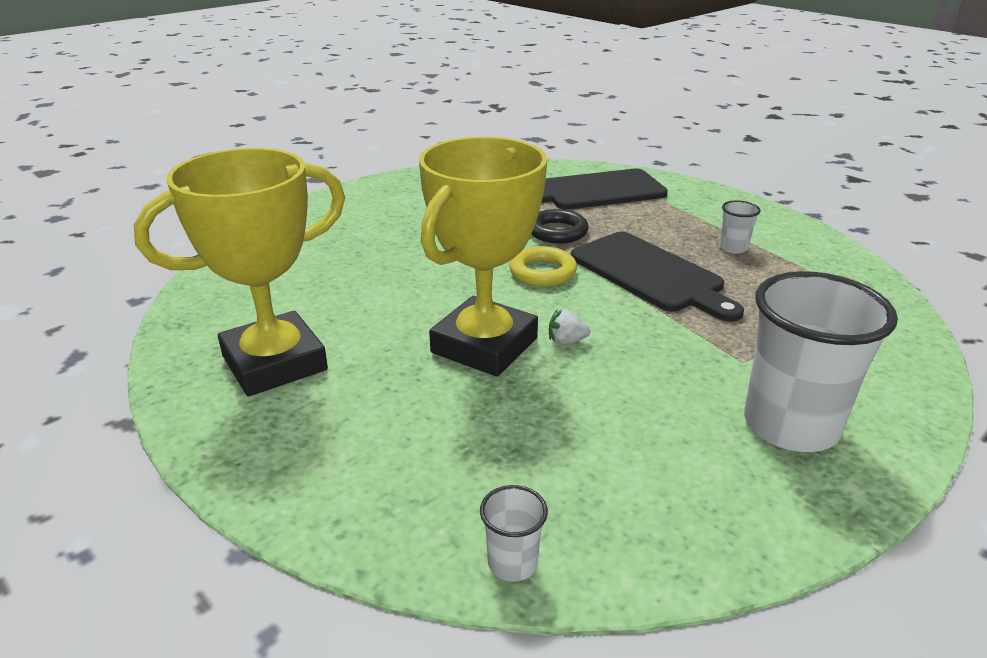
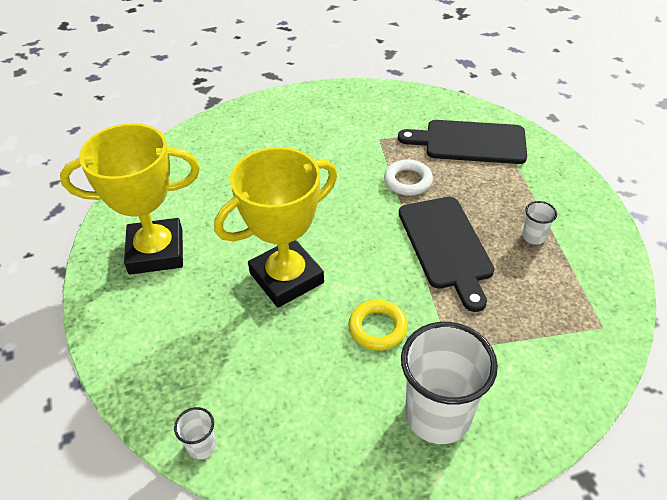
camera: 25 degrees right, 15 degrees up
yellow ring [509,246,577,287] -> yellow ring moved to [348,300,408,351]
black ring [531,209,589,244] -> white ring [384,159,433,196]
white strawberry [549,309,590,344] -> none

